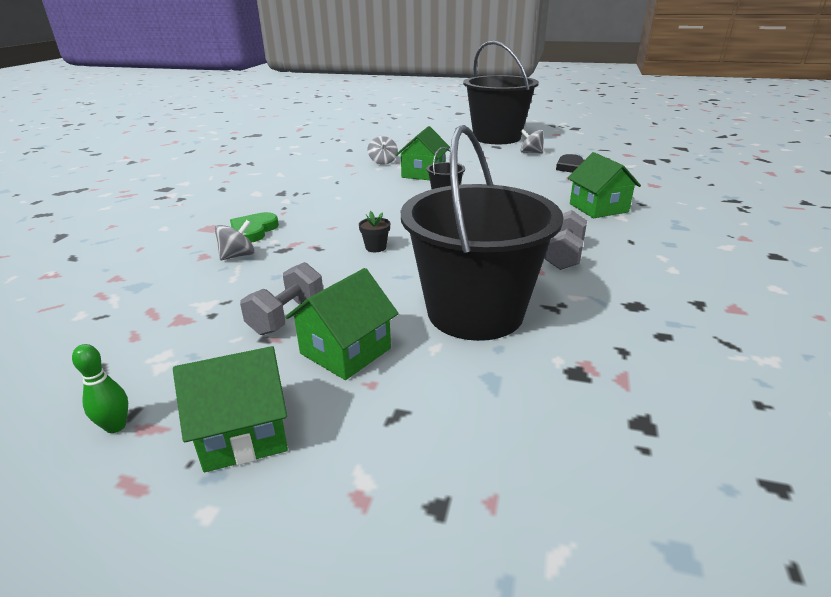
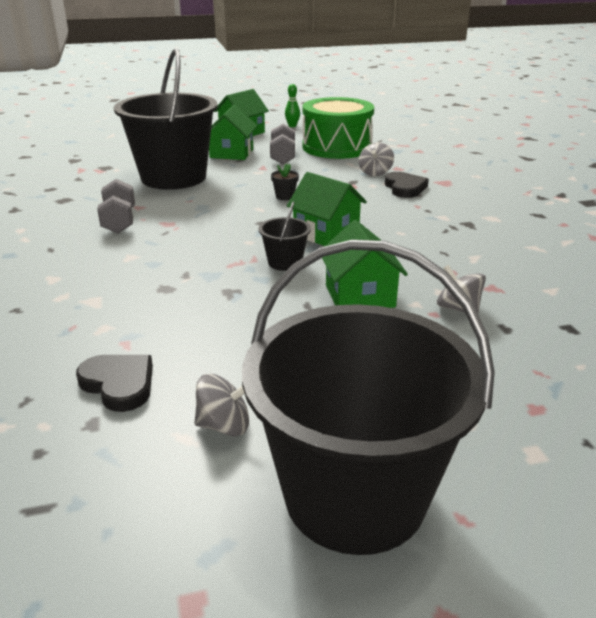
camera: 150 degrees right, 0 degrees up
green heart [230,212,279,243] -> black heart [385,172,429,198]
green house [568,152,641,218] -> green house moved to [287,172,367,246]
none -> green drum [302,97,374,159]

